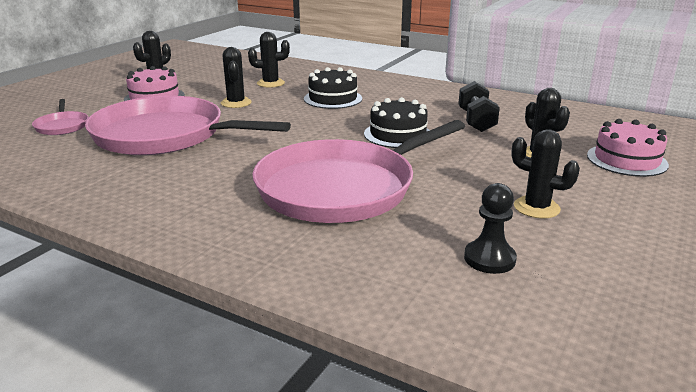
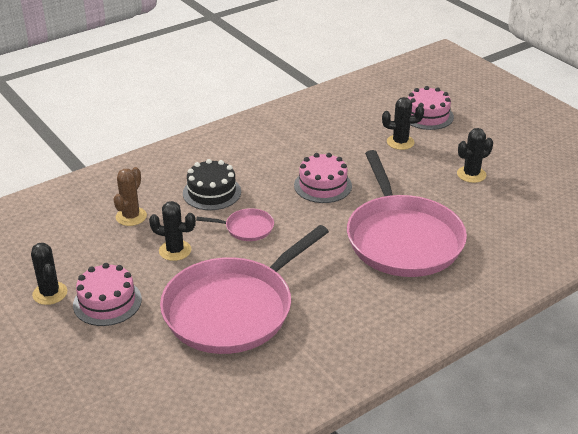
camera: 65 degrees left, 10 degrees up
pink pan [32,99,89,135] -> pink pan moved to [196,208,274,241]
black cactus [248,32,290,88] -> brown cactus [114,167,147,226]
black cake [364,97,430,148] -> pink cake [294,153,352,203]
black dumbbell [458,81,500,132] -> none
black pawn [464,183,517,274] -> none

